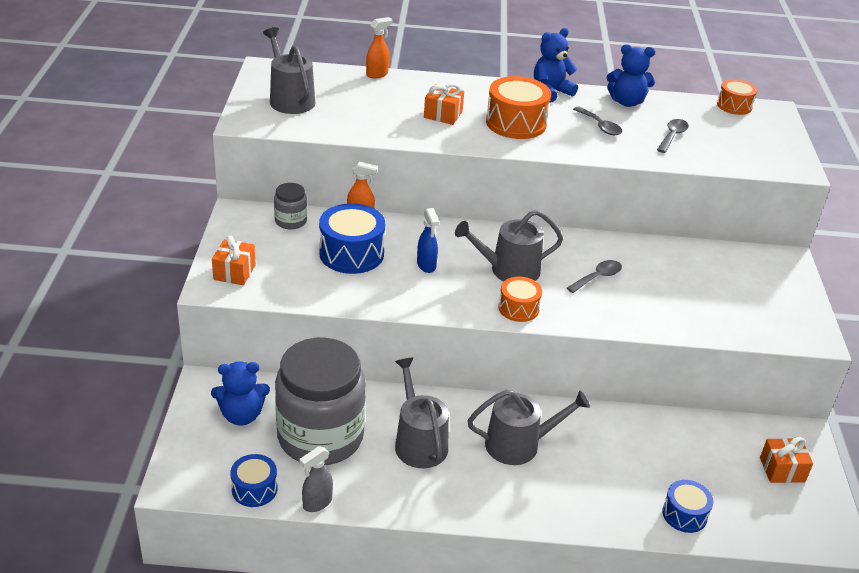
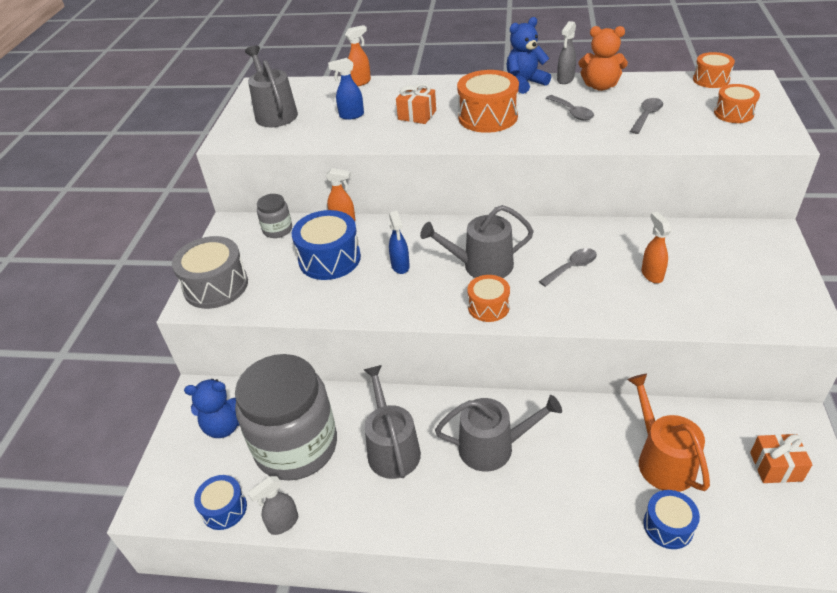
camera: 10 degrees right, 5 degrees up
orange gift [212,235,255,285] -> grey drum [172,236,248,309]
blue teddy bear [606,44,655,107] -> orange teddy bear [579,26,628,91]
none -> blue spray bottle [328,58,364,120]
none -> grey spray bottle [557,21,576,84]
none -> orange watering can [627,374,710,492]
none -> orange spray bottle [641,211,671,283]
none -> orange drum [714,84,760,123]

